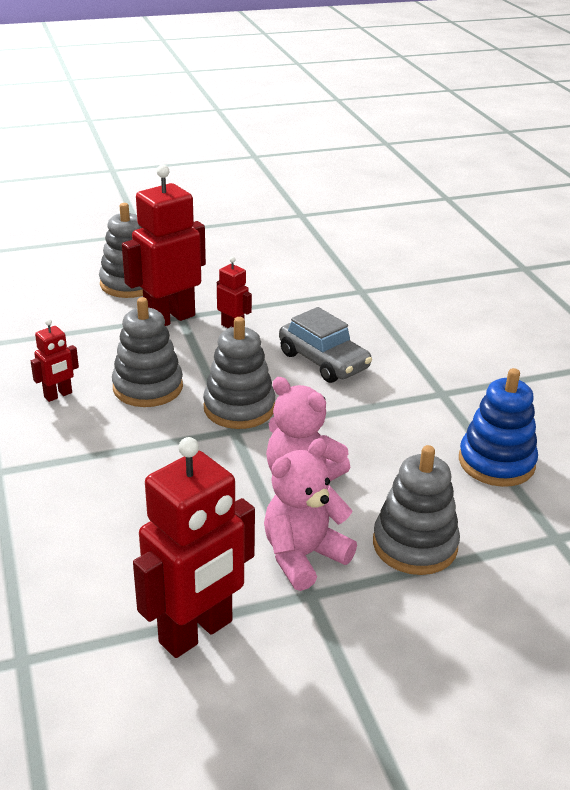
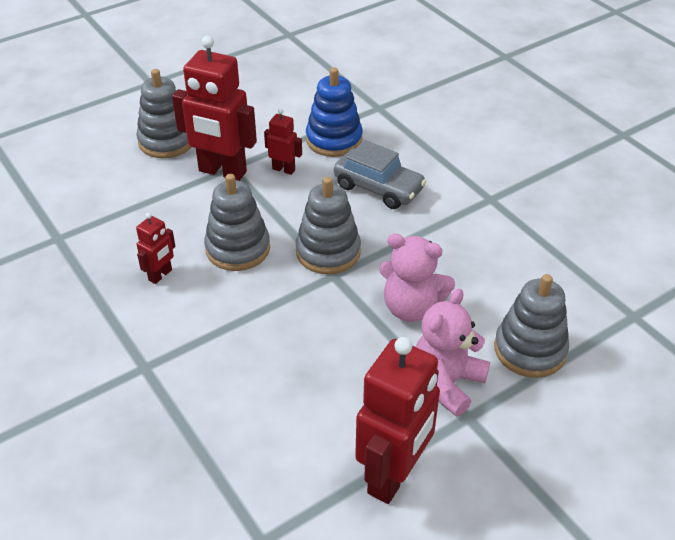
camera: 15 degrees left, 10 degrees up
red robot [122,165,206,326] -> red robot turned 105 degrees counterclockwise [172,36,257,181]
blue stacking toy [459,368,538,487] -> blue stacking toy moved to [306,67,363,157]

